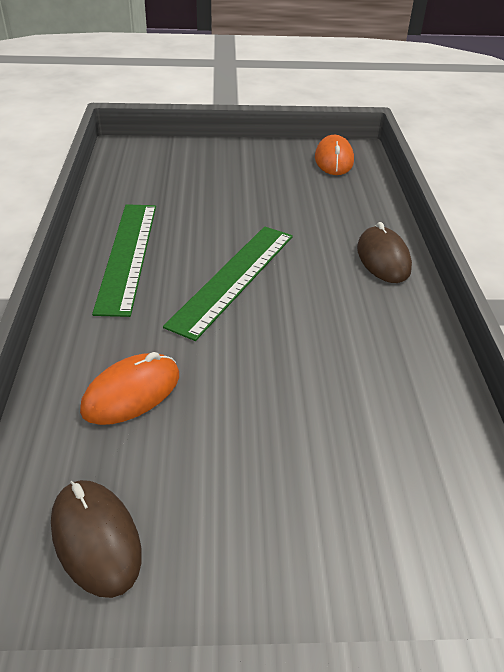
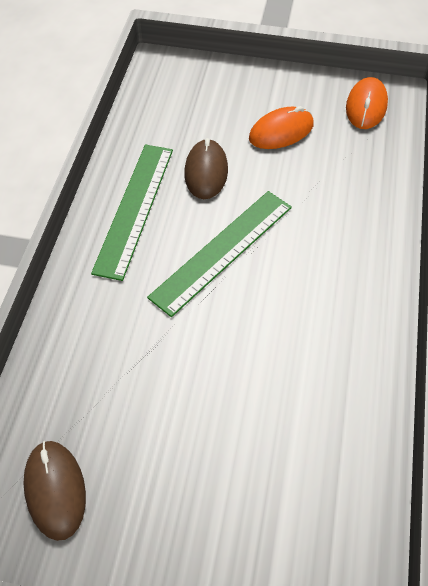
camera: 15 degrees right, 15 degrees up
orange mouse [80,352,179,425] -> orange mouse moved to [249,106,314,149]
brown mouse [357,222,412,283] -> brown mouse moved to [184,138,228,199]

